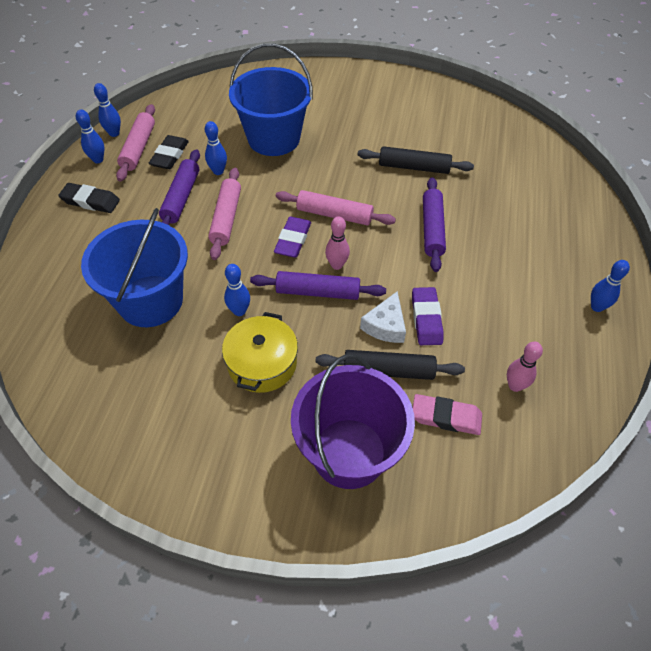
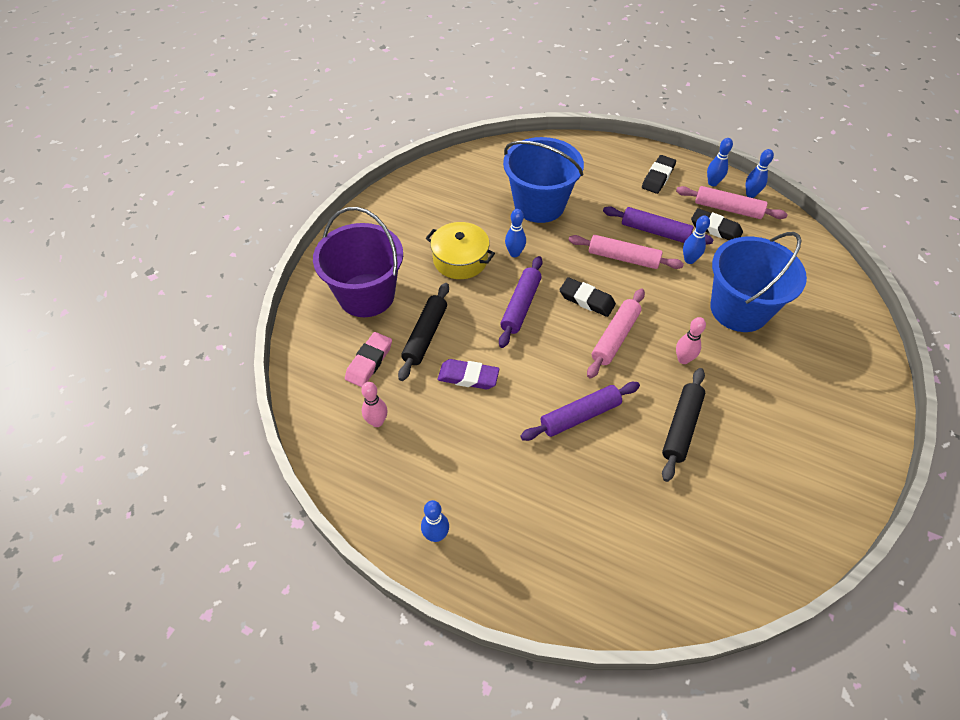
camera: 105 degrees right, 0 degrees up
purple eraser [274,217,311,258] -> black eraser [559,277,616,317]
pink bowling pin [325,216,350,270] -> pink bowling pin moved to [676,317,706,364]
white cheese [360,291,406,343] -> none
purple rolling pin [423,177,446,272] -> purple rolling pin turned 45 degrees counterclockwise [520,382,640,441]

